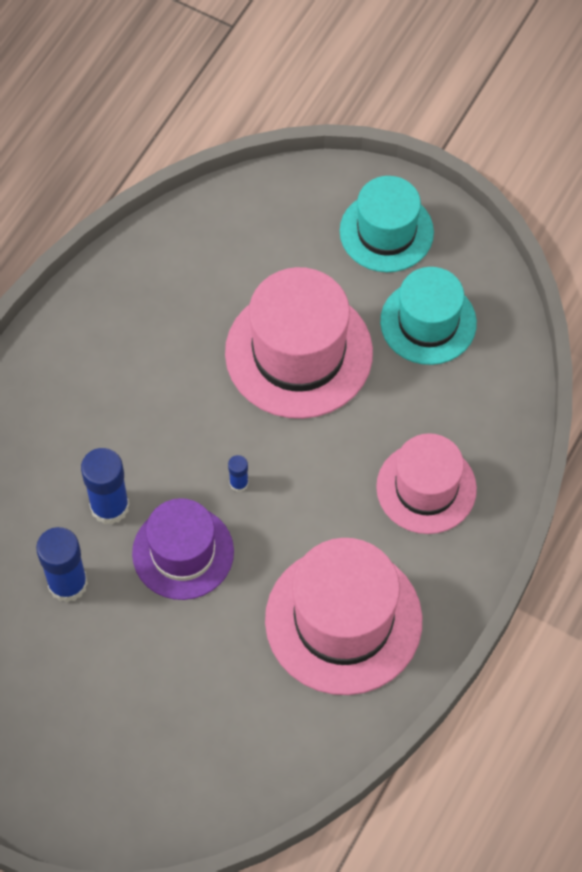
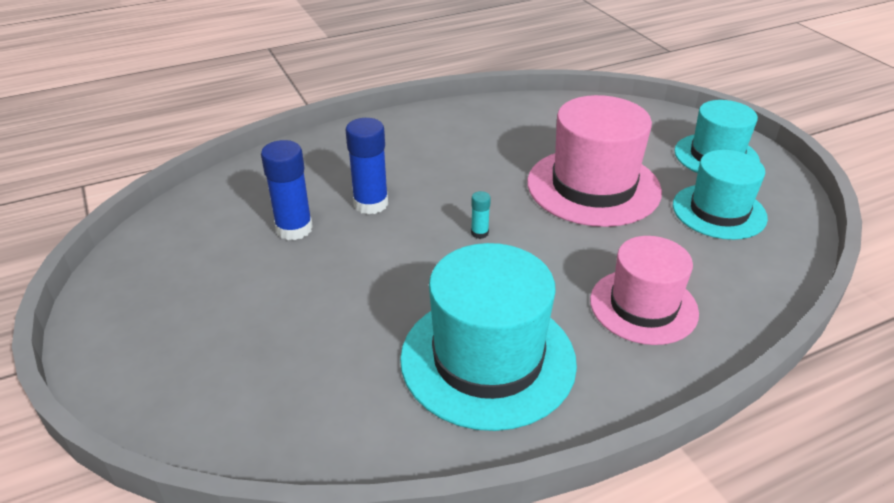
camera: 35 degrees right, 25 degrees down
purple hat [132,498,234,600] -> none
blue glue stick [228,455,248,492] -> turquoise glue stick [471,191,491,239]
pink hat [265,538,422,695] -> turquoise hat [400,243,577,431]

